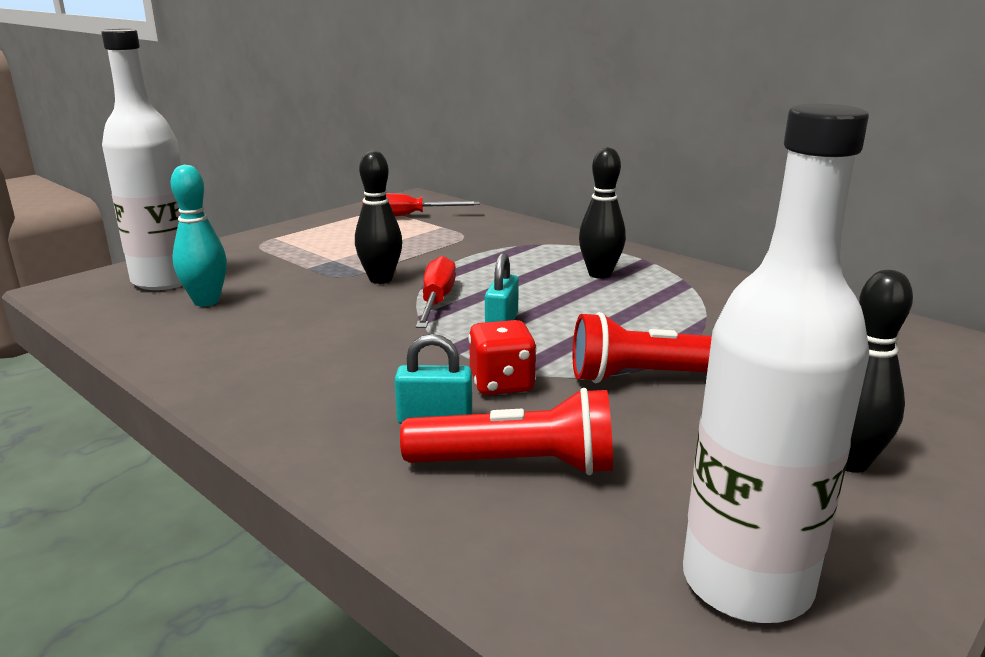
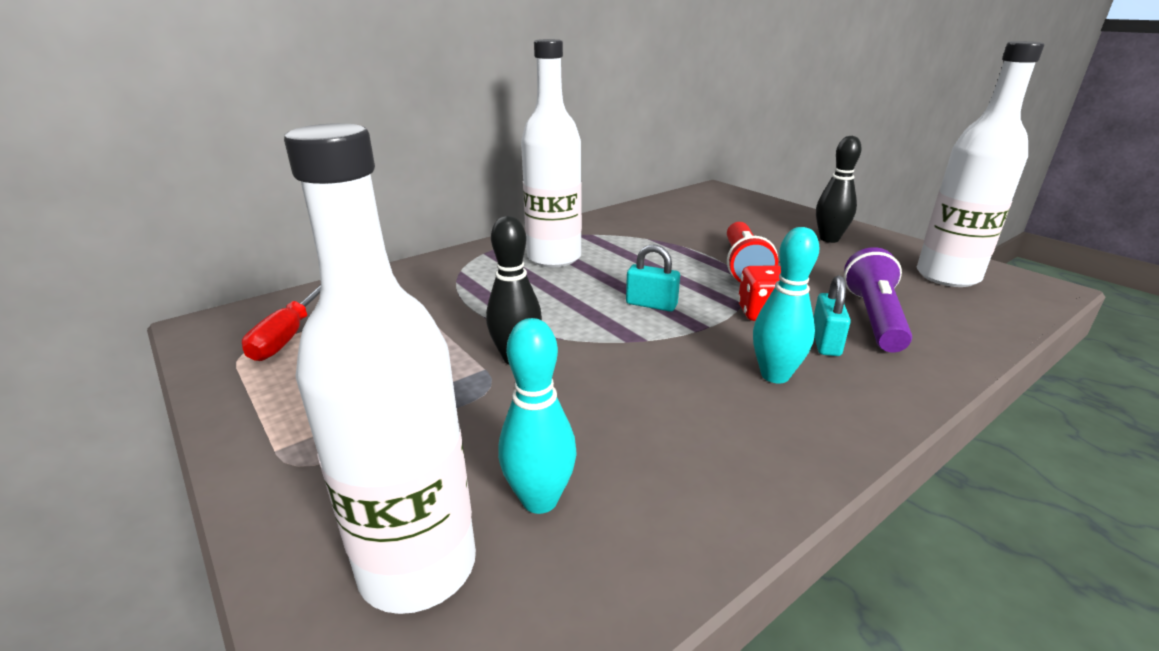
camera: 80 degrees left, 5 degrees up
red flashlight [400,388,613,475] -> purple flashlight [844,247,912,352]
red screwdriver [416,256,456,328] -> none
black bowling pin [579,147,626,279] -> white bottle [521,39,582,267]
none -> turquoise bowling pin [753,227,820,383]

